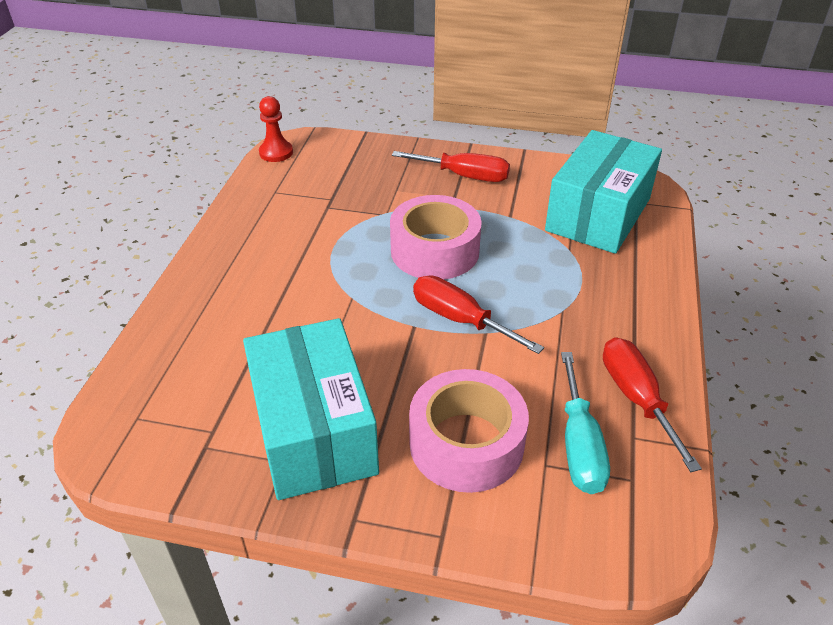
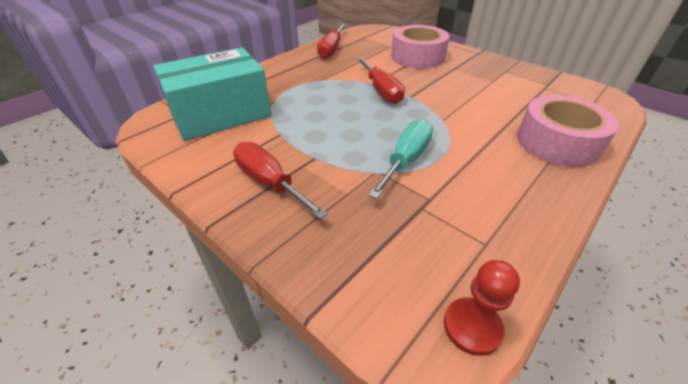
camera: 150 degrees left, 0 degrees up
turquoise box [243,318,379,500] -> none
pink tape [390,195,482,280] -> pink tape moved to [517,95,619,167]
turquoise screwdriver [561,352,610,494] -> turquoise screwdriver moved to [368,119,433,199]

